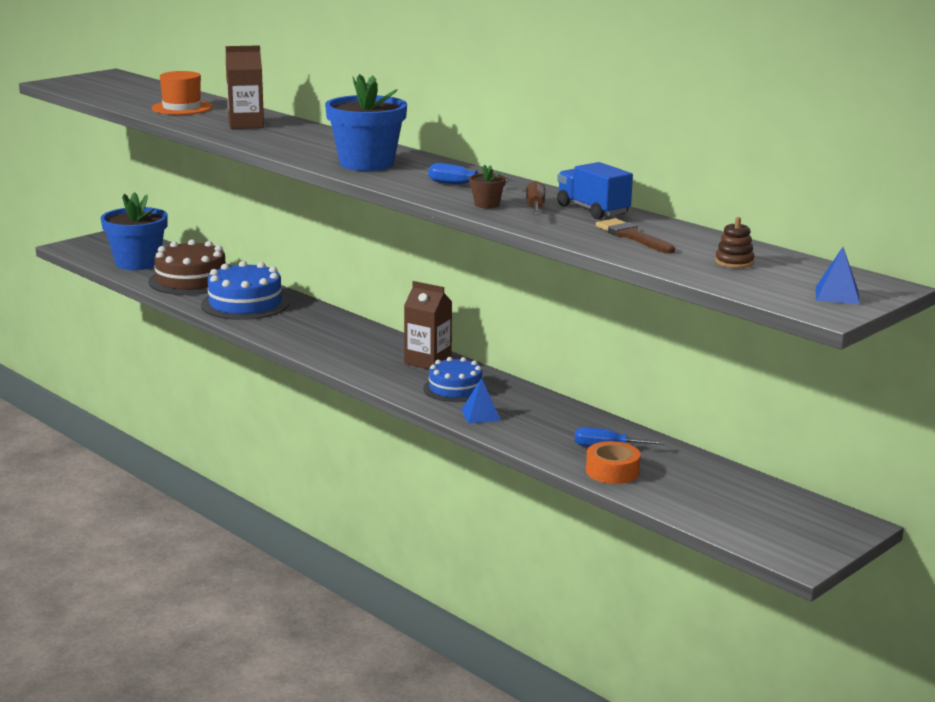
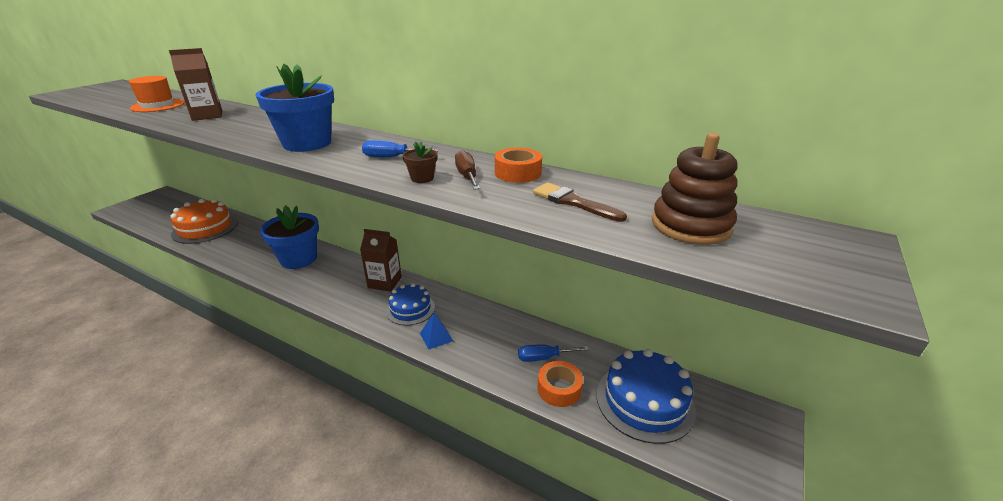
camera: 15 degrees left, 10 degrees up
blue flower pot [101,192,168,270] -> blue flower pot moved to [260,205,319,269]
brown cake [148,239,226,295] -> orange cake [170,199,238,244]
blue cake [201,261,290,320] -> blue cake moved to [597,349,696,444]
blue truck [557,162,633,219] -> orange tape [495,148,542,183]
brown stacking toy [715,217,754,268] -> brown stacking toy [652,133,738,245], size x2.00
blue pyramid [816,247,860,304] -> none

